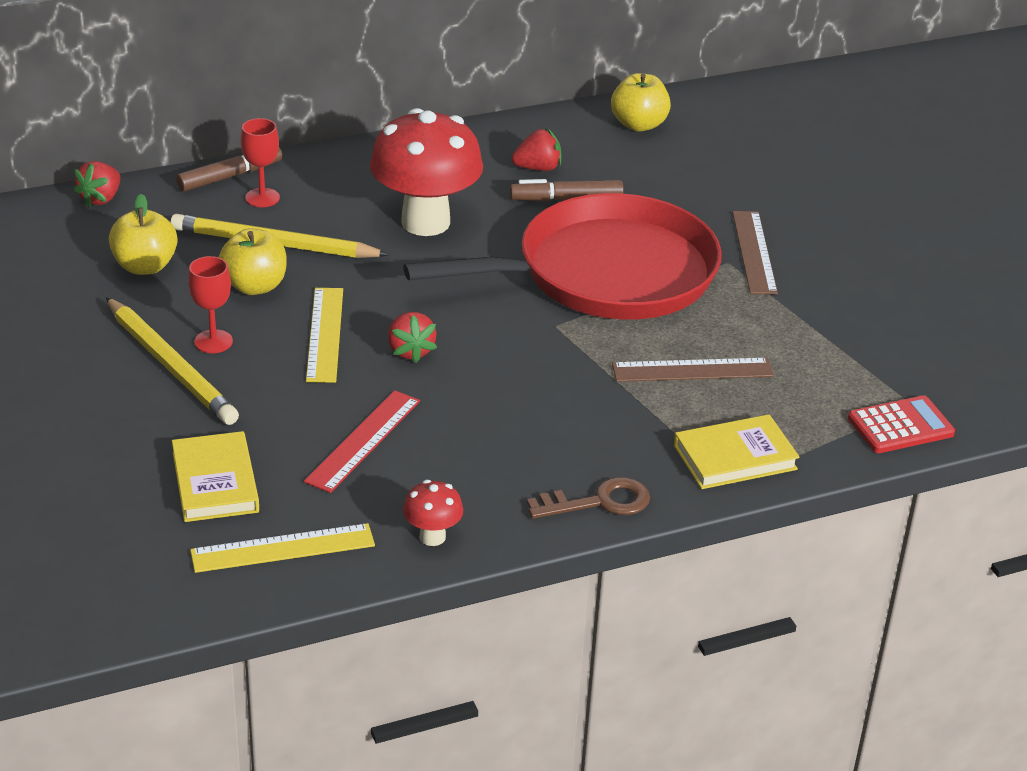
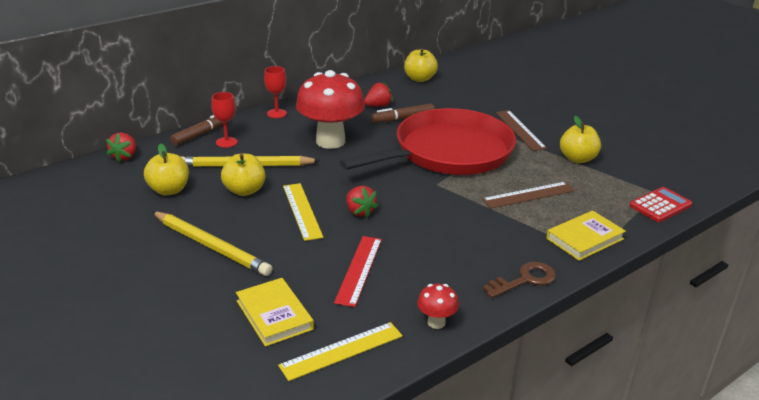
camera: 15 degrees left, 5 degrees down
red goblet [188,256,233,353] -> red goblet moved to [264,66,287,118]
none -> yellow apple [560,116,601,163]

